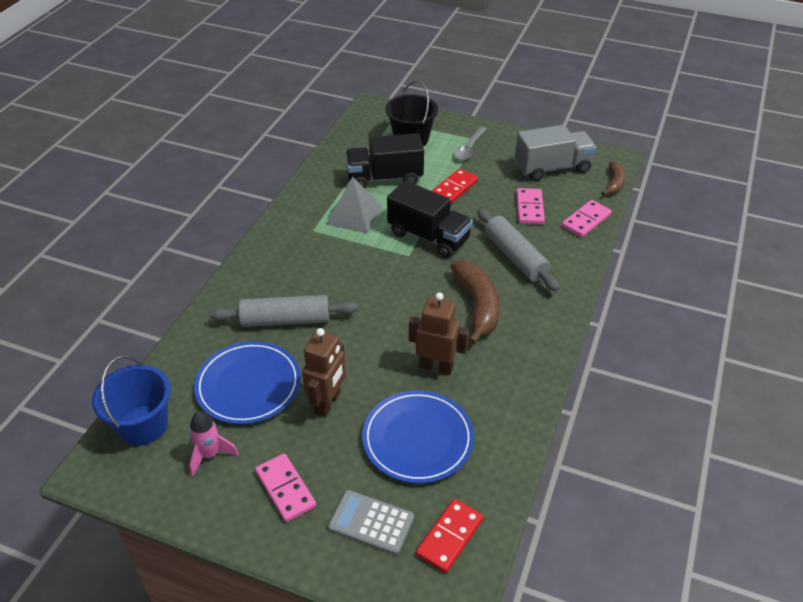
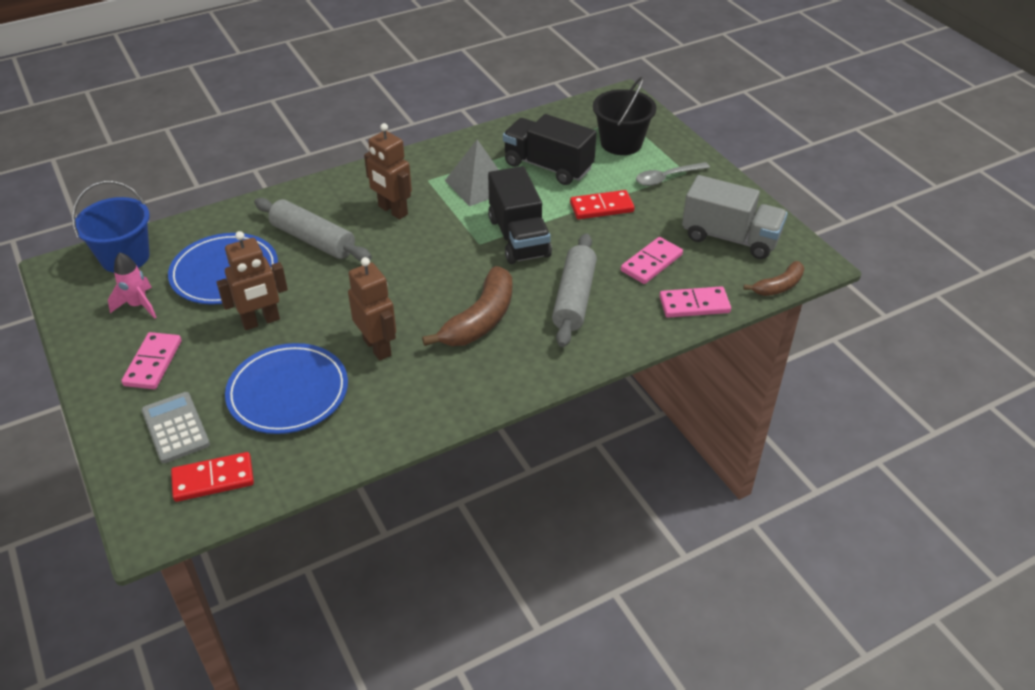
camera: 40 degrees right, 0 degrees up
none -> brown robot [364,123,412,219]

